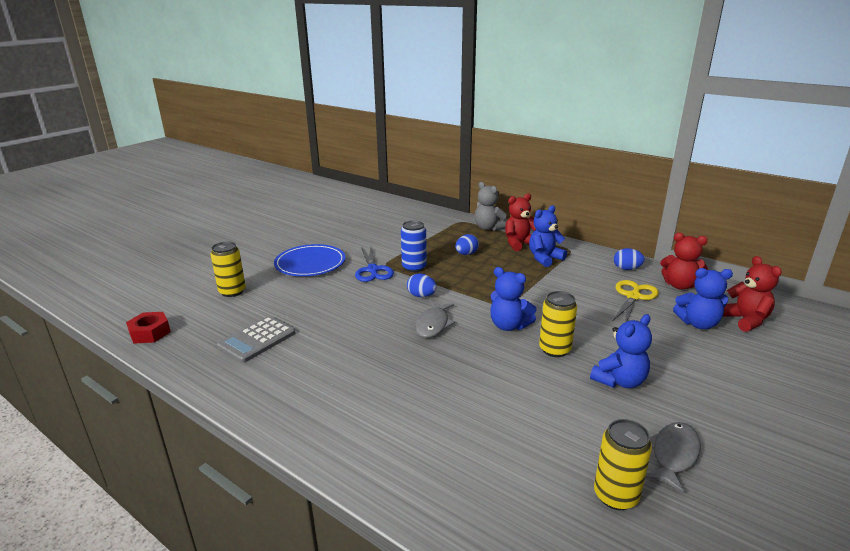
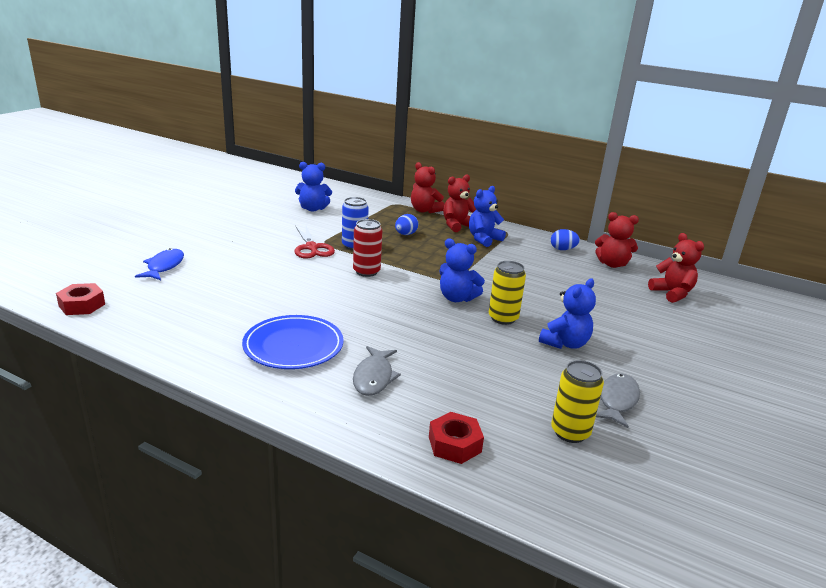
camera: 10 degrees left, 0 degrees up
yellow can [210,241,246,297] -> blue fish [135,248,184,280]
grey calculator [217,316,296,363] -> none
blue plate [274,244,346,276] -> blue plate moved to [242,315,344,369]
blue scissors [355,247,394,282] -> red scissors [294,226,335,259]
blue egg [407,274,437,297] -> red can [353,219,382,277]
grey fish [415,300,455,338] -> grey fish moved to [353,346,401,396]
grey teddy bear [475,182,508,231] -> red teddy bear [411,162,444,213]
yellow scissors [613,280,659,322] -> none
blue teddy bear [673,268,733,329] -> blue teddy bear moved to [295,162,332,211]
none -> red nut [429,412,484,464]

